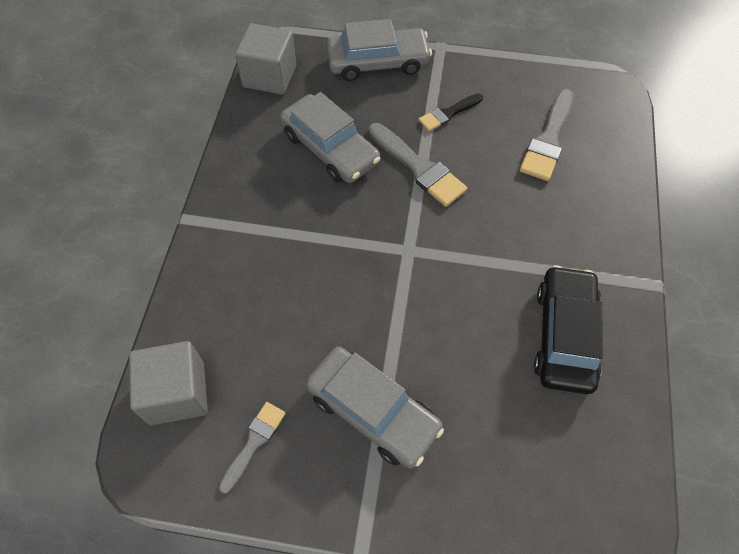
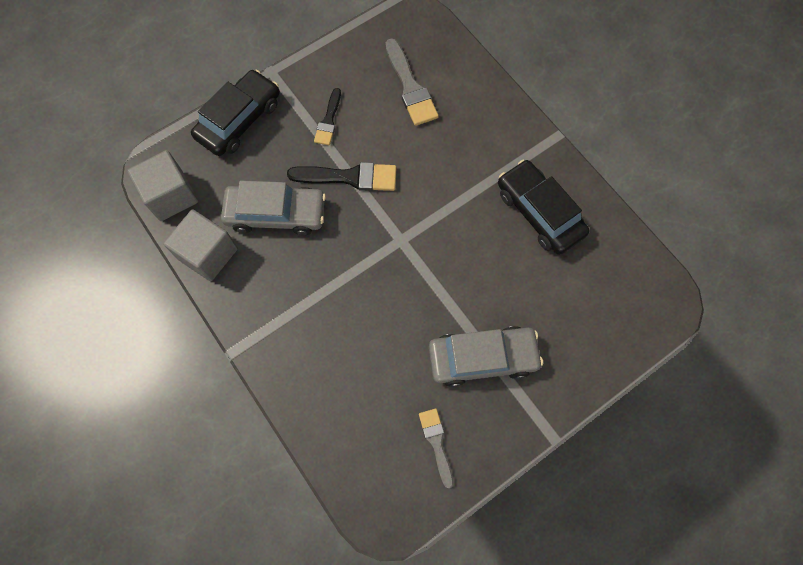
camera: 45 degrees left, 10 degrees up
grey cube [129,341,208,426] -> grey cube moved to [163,210,238,281]
grey car [326,19,432,81] -> black car [191,70,280,156]
grey brush [369,123,467,207] -> black brush [287,162,396,191]

